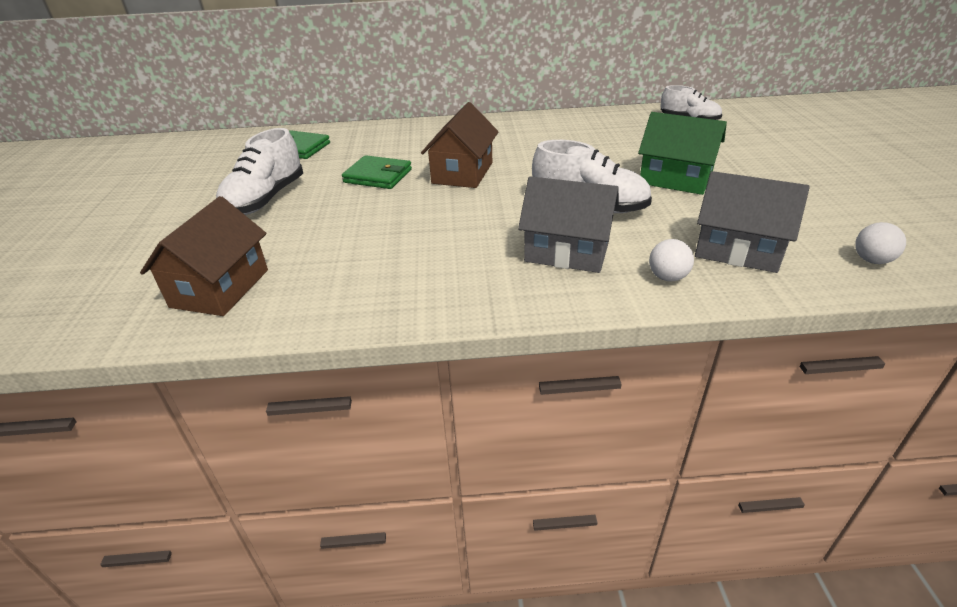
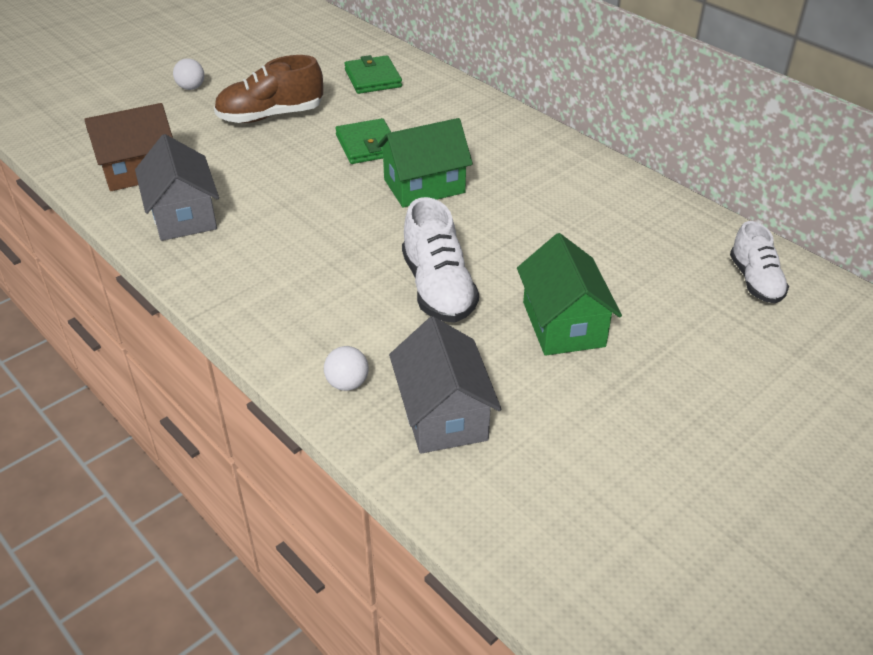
camera: 50 degrees right, 5 degrees up
white shoe [216,128,303,215] -> brown shoe [214,55,323,123]
brown house [421,102,499,188] -> green house [377,118,473,208]
grey house [518,176,619,273] -> grey house moved to [135,134,219,241]
white ball [855,222,906,264] -> white ball moved to [173,58,204,90]

